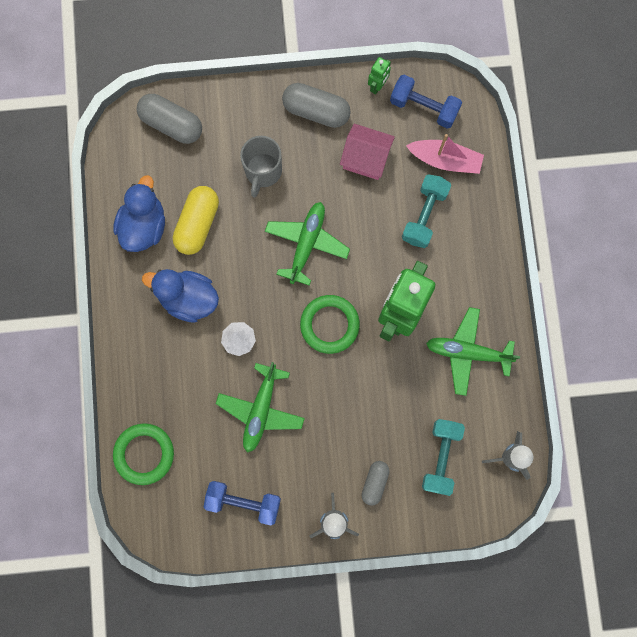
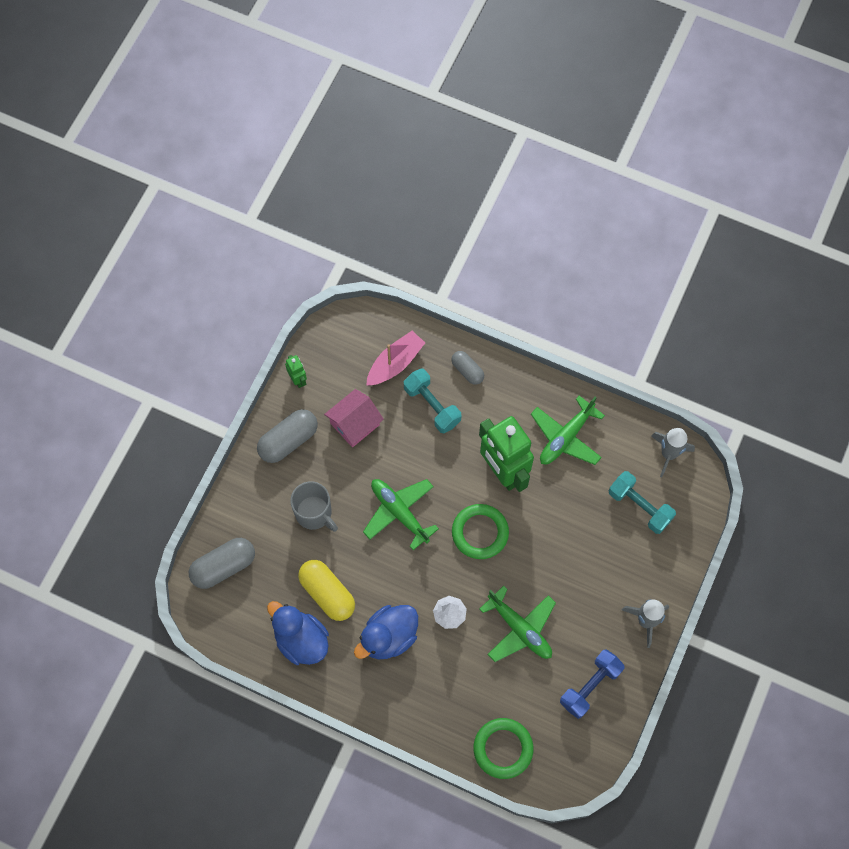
camera: 60 degrees left, 10 degrees down
grey capsule [362,461,390,506] -> grey capsule moved to [451,351,484,385]
blue dumbbell [390,75,462,129] -> none

